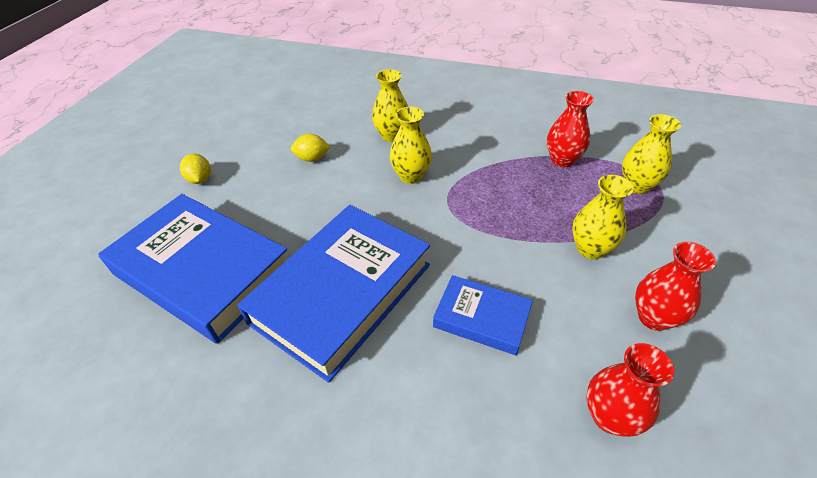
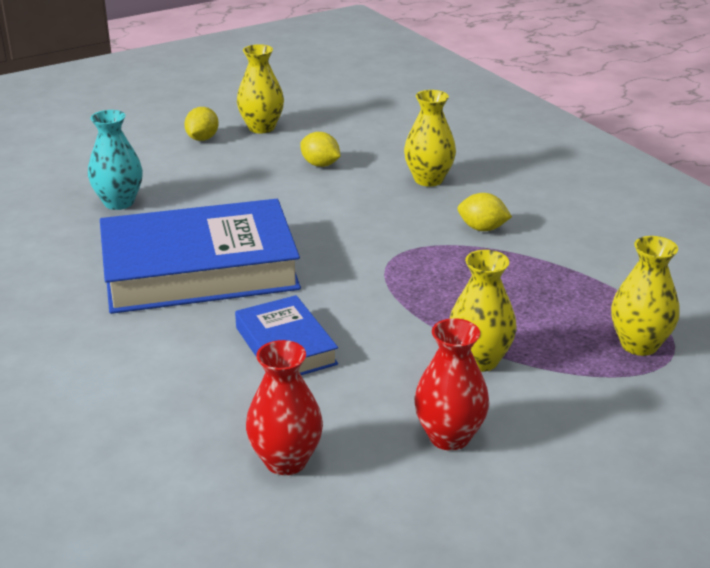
camera: 40 degrees right, 15 degrees down
blue book [98,194,287,344] -> turquoise vase [88,110,143,210]
yellow vase [390,107,432,184] -> yellow vase moved to [237,44,284,133]
red vase [547,91,594,167] -> none
none -> yellow lemon [458,193,512,231]

